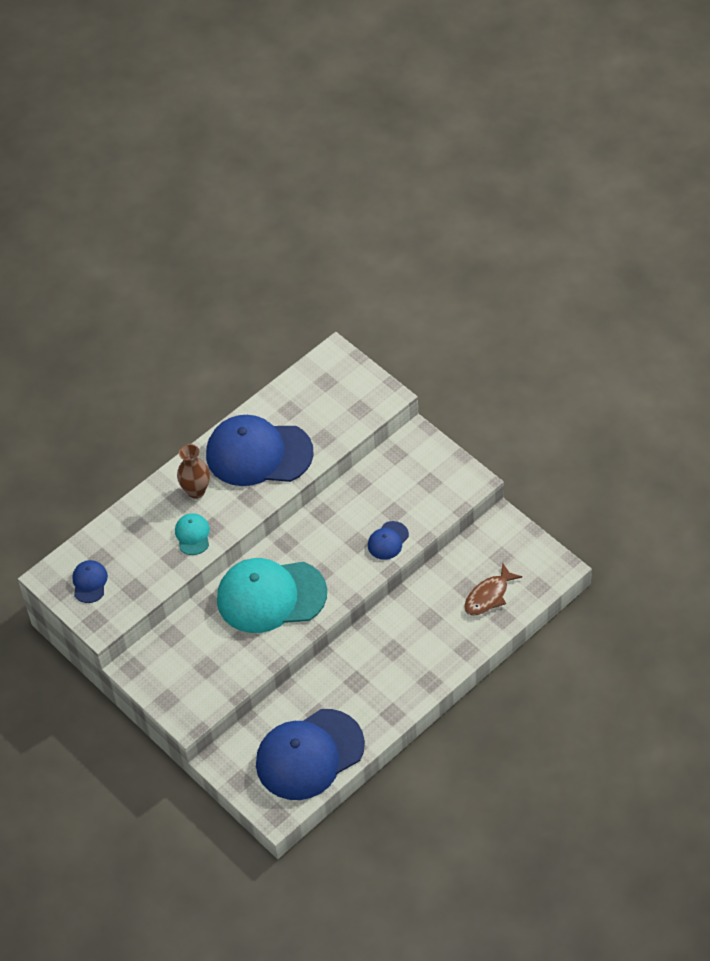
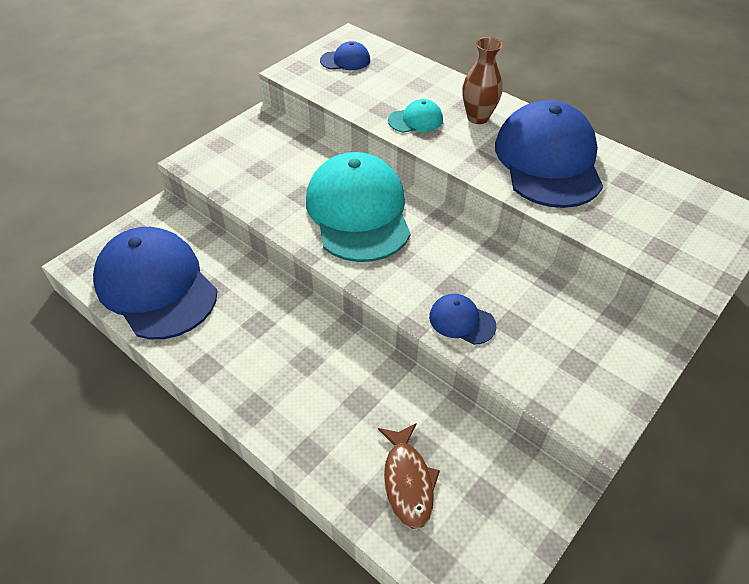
camera: 80 degrees right, 5 degrees down
brown fish [464,563,522,616] -> brown fish turned 135 degrees counterclockwise [378,423,440,530]

